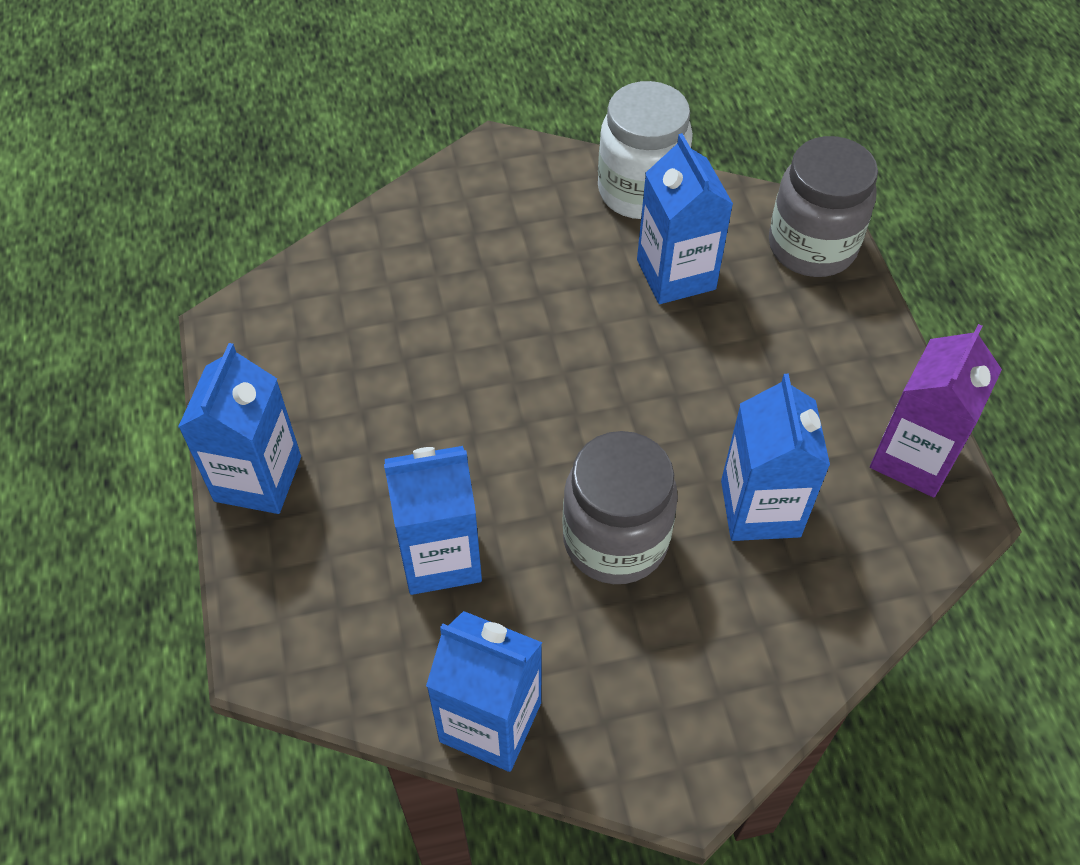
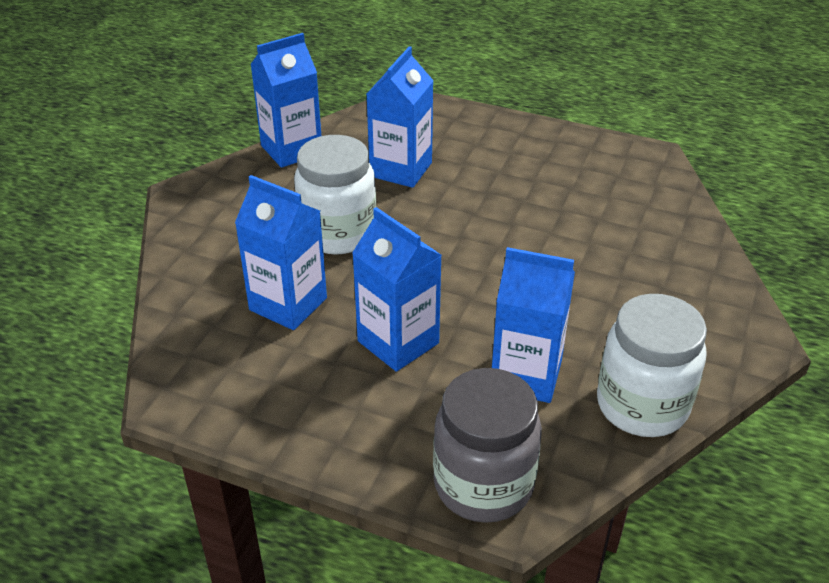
camera: 125 degrees right, 15 degrees down
blue carton [178,343,301,514] -> blue carton moved to [352,207,442,372]
grey jar [562,431,678,584] -> white jar [294,135,376,255]
purple carton [870,324,1002,497] -> none

